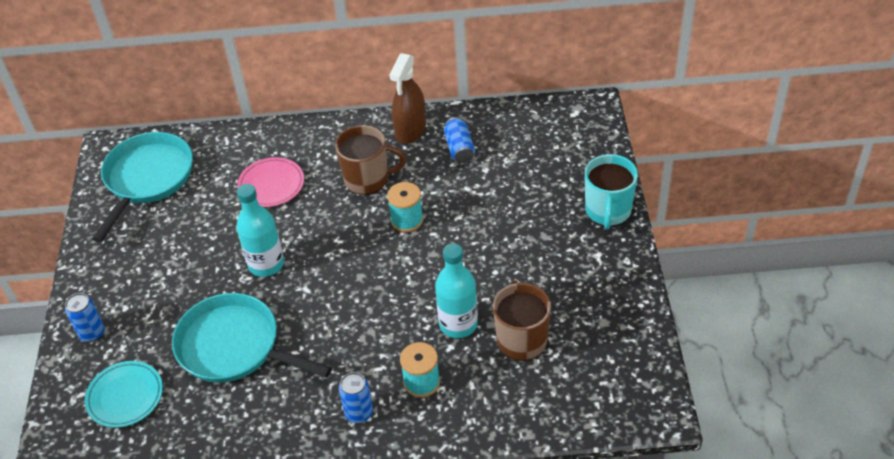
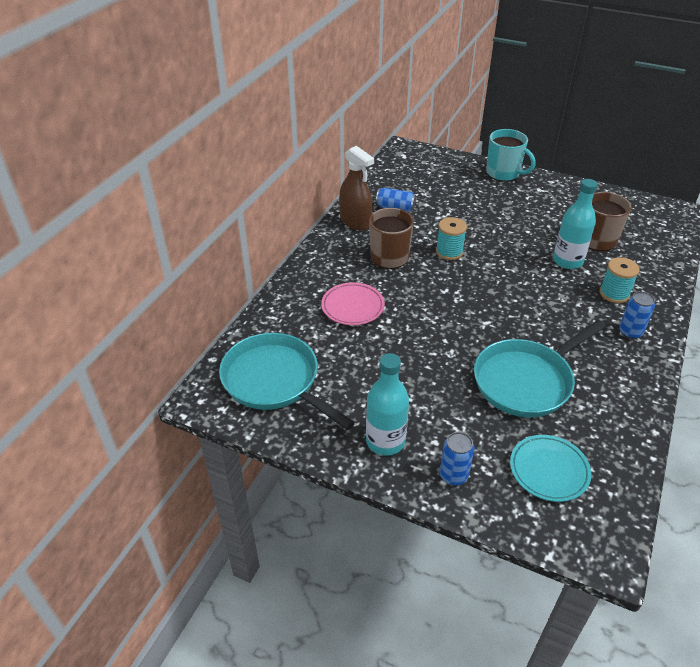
camera: 65 degrees left, 5 degrees down
turquoise bottle [236,184,284,277] -> turquoise bottle moved to [366,353,409,456]

